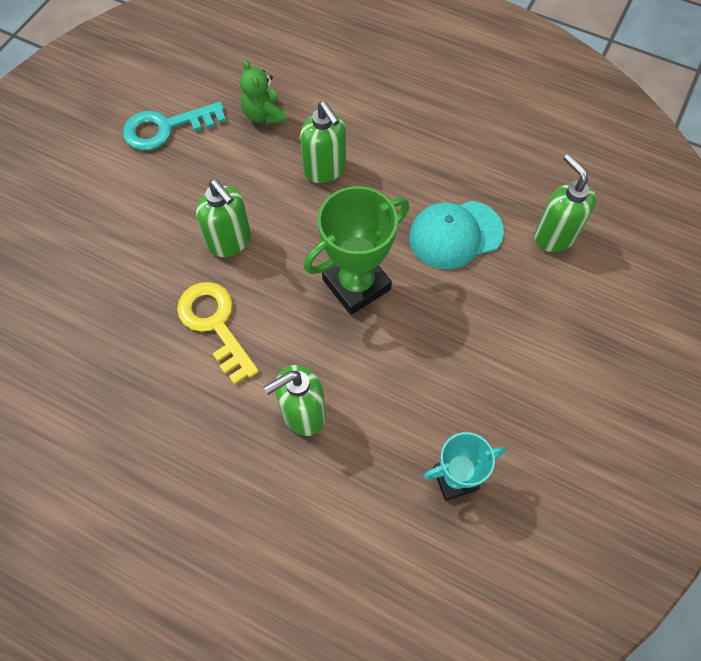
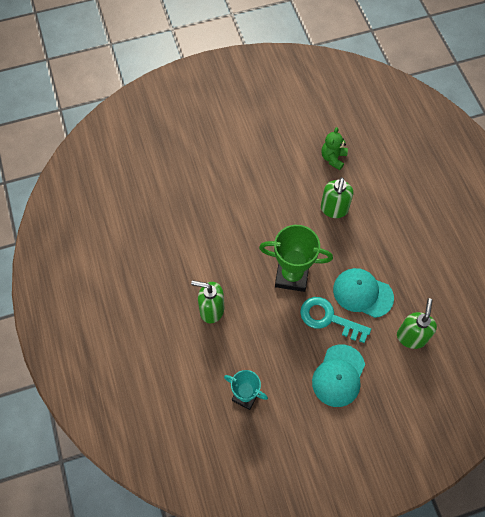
camera: 45 degrees right, 0 degrees up
turquoise key [123,102,226,151] -> turquoise key moved to [300,297,371,343]
yellow key [177,282,259,385] -> none
green soap dispenser [196,179,251,257] -> none
none -> turquoise cap [312,344,365,407]

